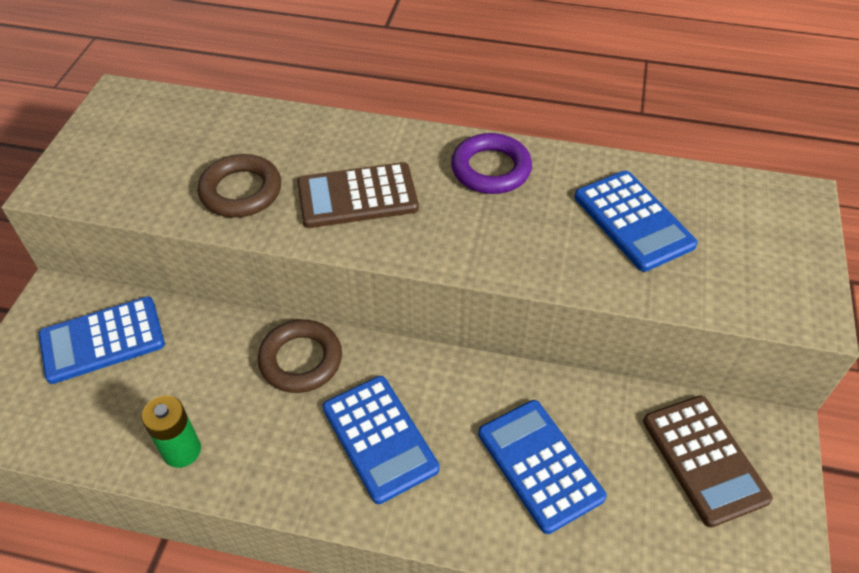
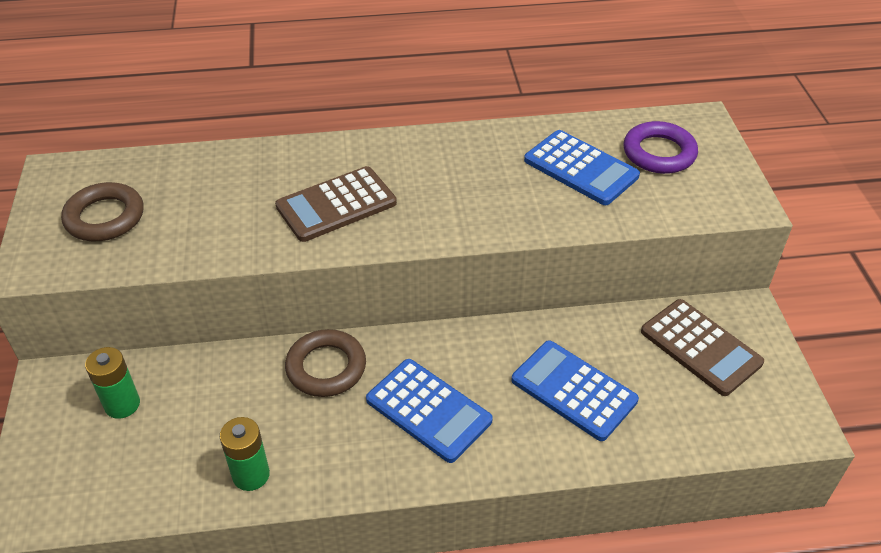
camera: 20 degrees left, 5 degrees down
blue calculator [39,296,165,384] -> green battery [85,347,140,419]
brown ring [198,154,281,218] -> brown ring moved to [61,182,143,241]
purple ring [451,133,532,194] -> purple ring moved to [624,121,698,174]

